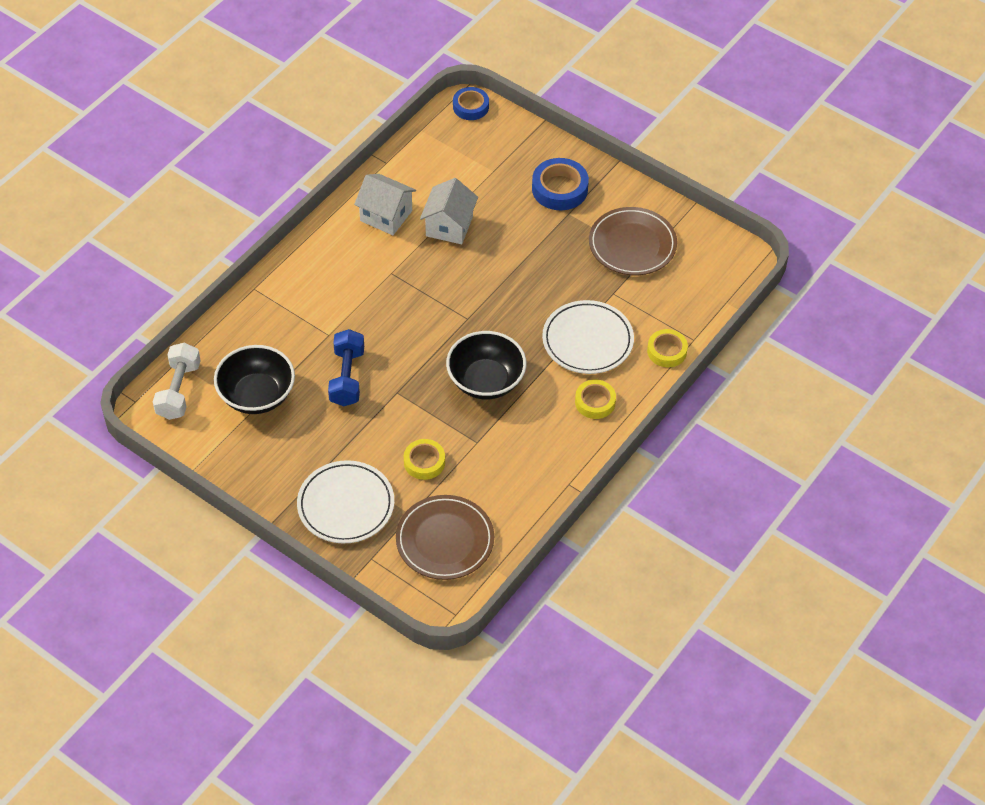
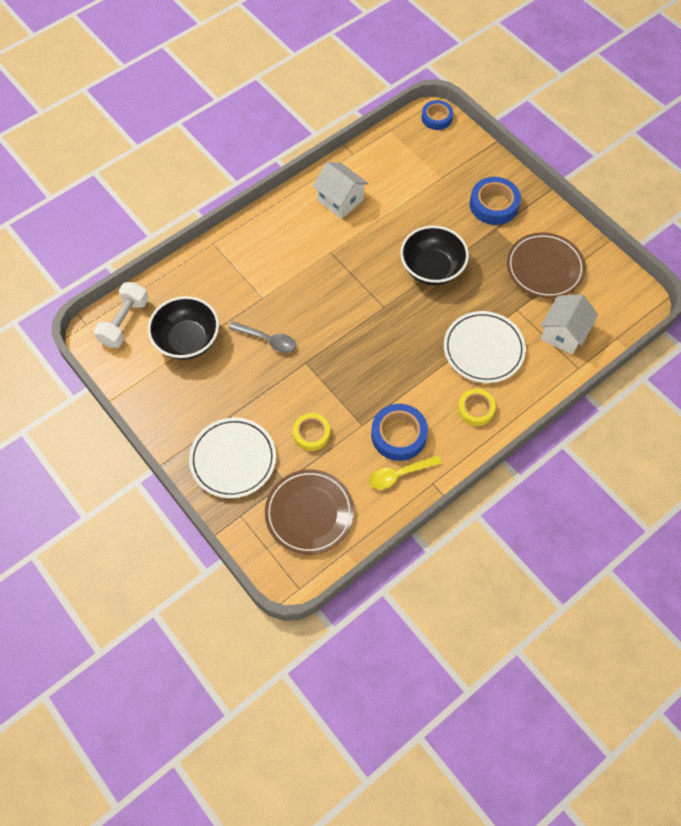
camera: 15 degrees right, 10 degrees up
blue dumbbell [328,329,364,406] -> grey spoon [229,322,296,353]
white house [420,178,478,244] -> white house moved to [541,294,598,355]
black bowl [446,331,526,399] -> black bowl moved to [400,226,469,285]
yellow tape [647,329,688,367] -> none
none -> yellow spoon [368,455,442,489]
none -> blue tape [371,404,428,461]

